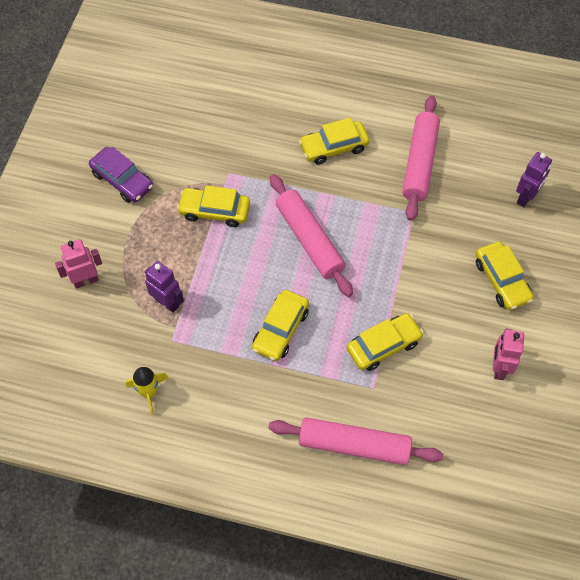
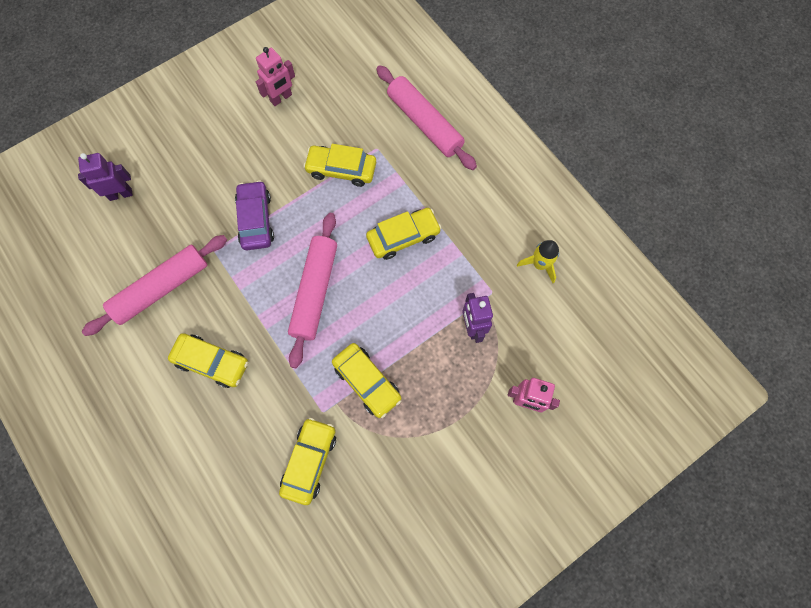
camera: 140 degrees left, 10 degrees up
purple car [89,147,153,203] -> purple car moved to [235,180,274,250]
yellow car [476,241,534,310] -> yellow car moved to [279,418,336,505]

